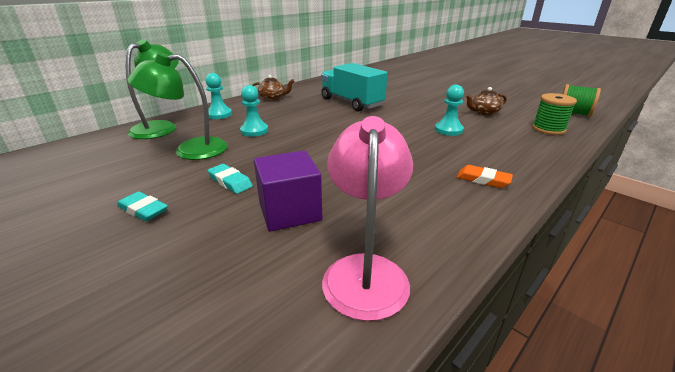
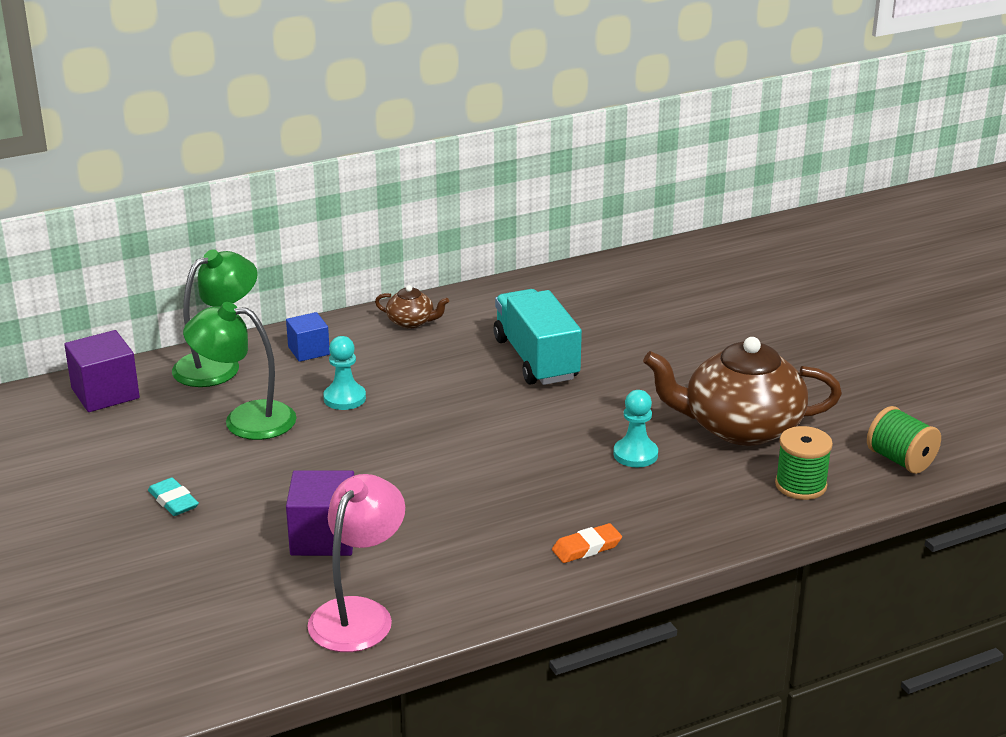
camera: 20 degrees right, 0 degrees up
turquoise pawn [205,73,232,119] -> blue cube [286,312,330,362]
turquoise eraser [207,164,253,194] -> none
orange eraser [457,165,513,188] -> orange eraser turned 75 degrees counterclockwise [552,523,622,563]
brown teapot [465,87,507,116] -> brown teapot [643,337,842,446], size x2.24
none -> purple cube [64,330,140,412]

